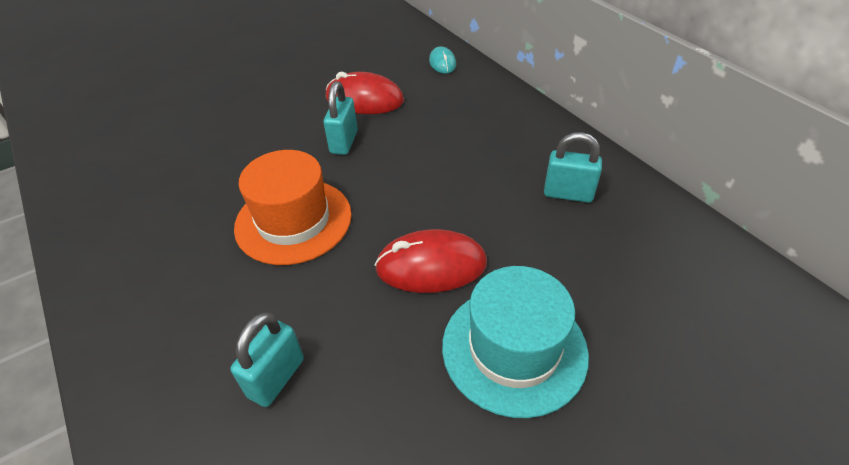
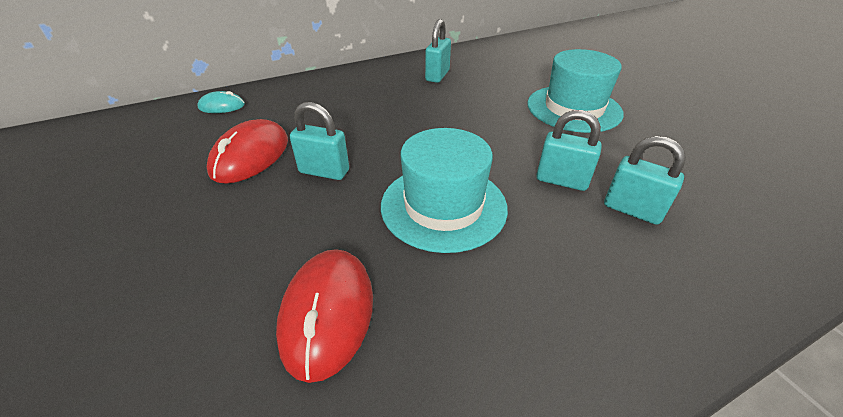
camera: 85 degrees left, 5 degrees down
orange hat [234,150,352,265] -> turquoise hat [381,128,508,253]
red mouse [375,229,487,293] -> red mouse moved to [276,249,373,383]
none -> turquoise padlock [536,110,602,191]

